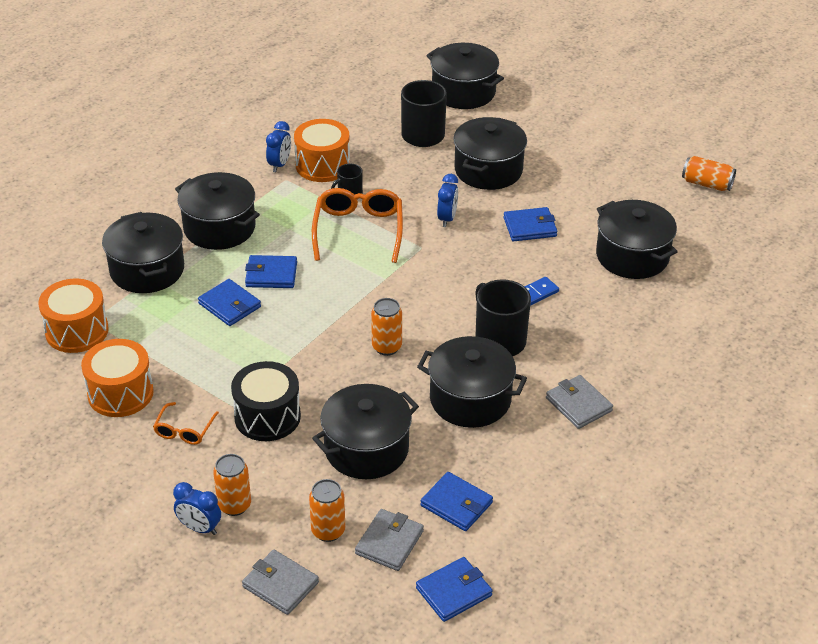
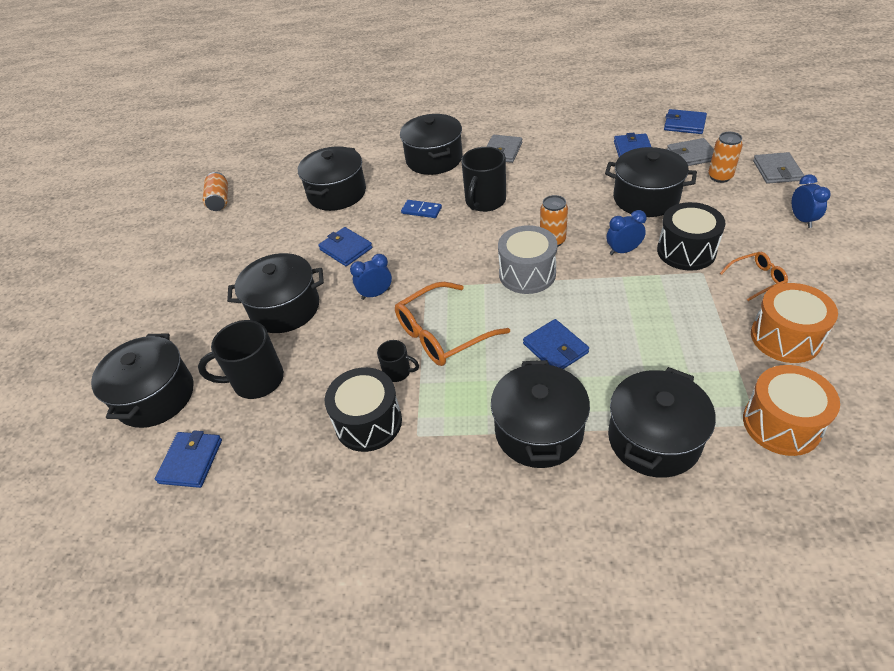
camera: 120 degrees left, 5 degrees up
blue wallet [198,279,261,326] -> blue wallet moved to [155,430,222,488]
orange can [213,454,251,516] -> none
blue clock [266,121,291,172] -> blue clock moved to [606,210,646,255]
orange drum [294,119,350,182] -> black drum [325,367,402,452]
black pot [417,336,527,428] -> black pot moved to [400,114,462,175]
none -> grey drum [498,225,557,294]

